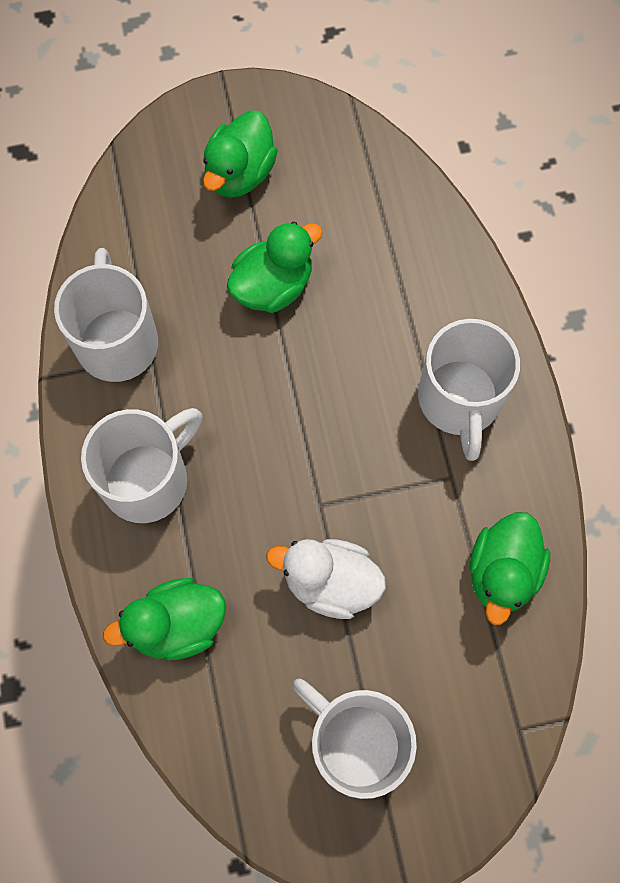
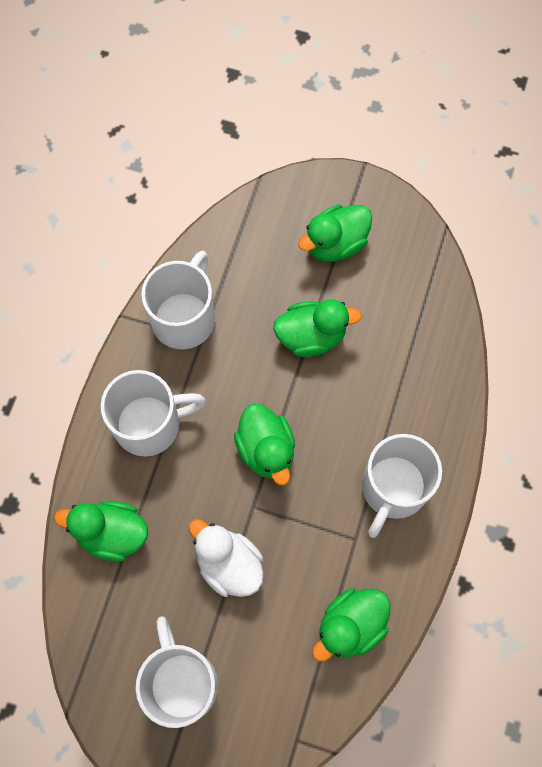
camera: 30 degrees right, 0 degrees up
none -> green duck [234,404,295,485]

